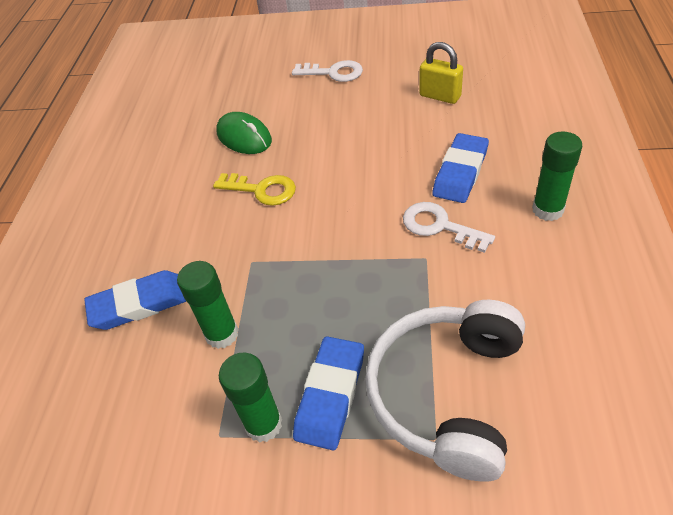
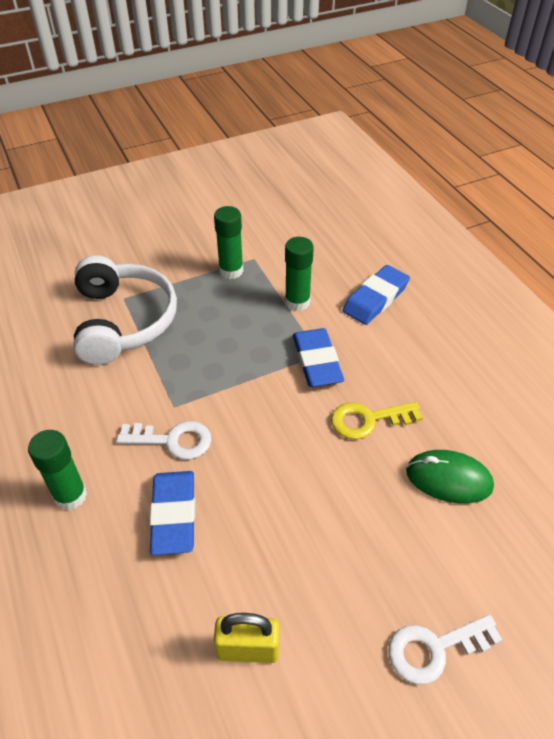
camera: 145 degrees right, 0 degrees up
blue eraser [293,336,364,450] -> blue eraser moved to [293,328,344,387]

